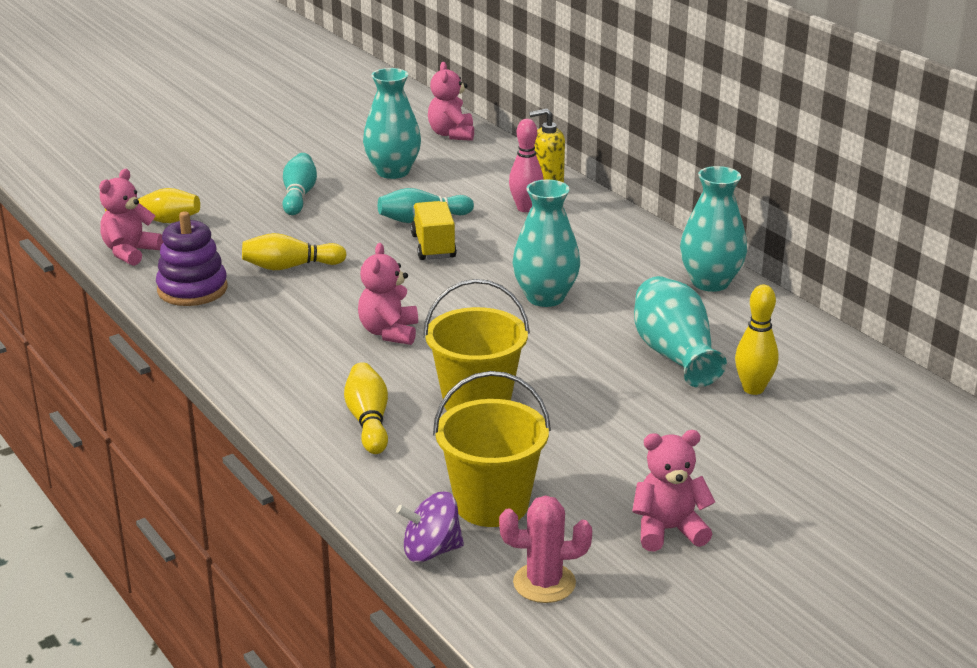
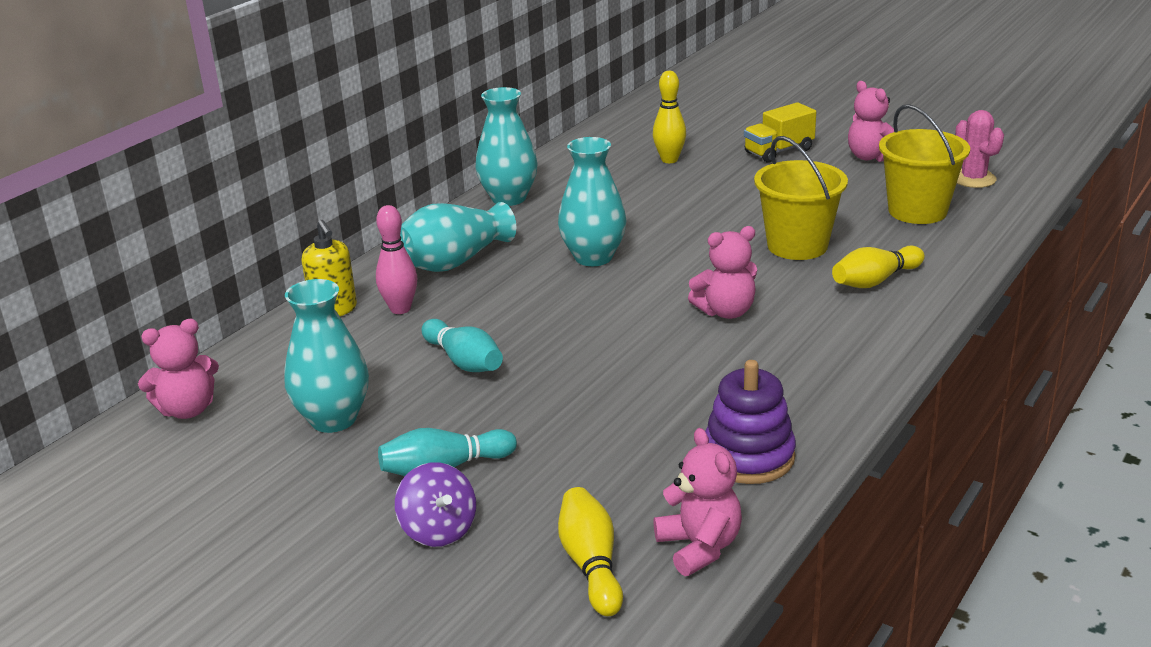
camera: 110 degrees left, 0 degrees up
pink teddy bear [99,169,163,266] -> pink teddy bear turned 120 degrees counterclockwise [653,428,742,576]
yellow bowling pin [242,233,347,270] -> none
purple spinning top [396,492,464,562] -> purple spinning top moved to [395,462,476,547]
yellow truck [411,201,457,260] -> yellow truck moved to [744,102,816,163]
turquoise vase [634,276,727,387] -> turquoise vase moved to [400,202,516,272]

